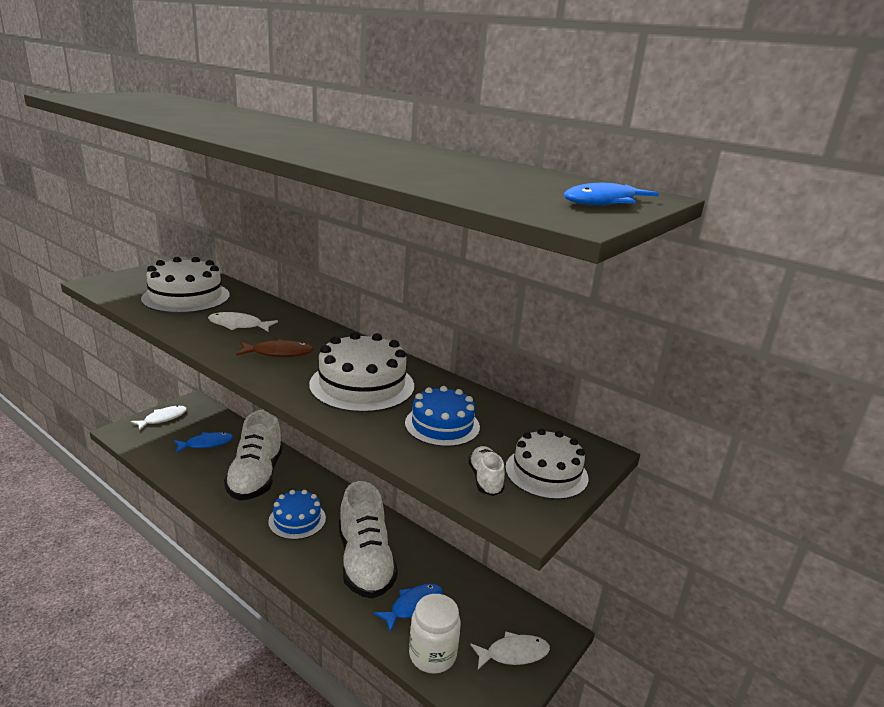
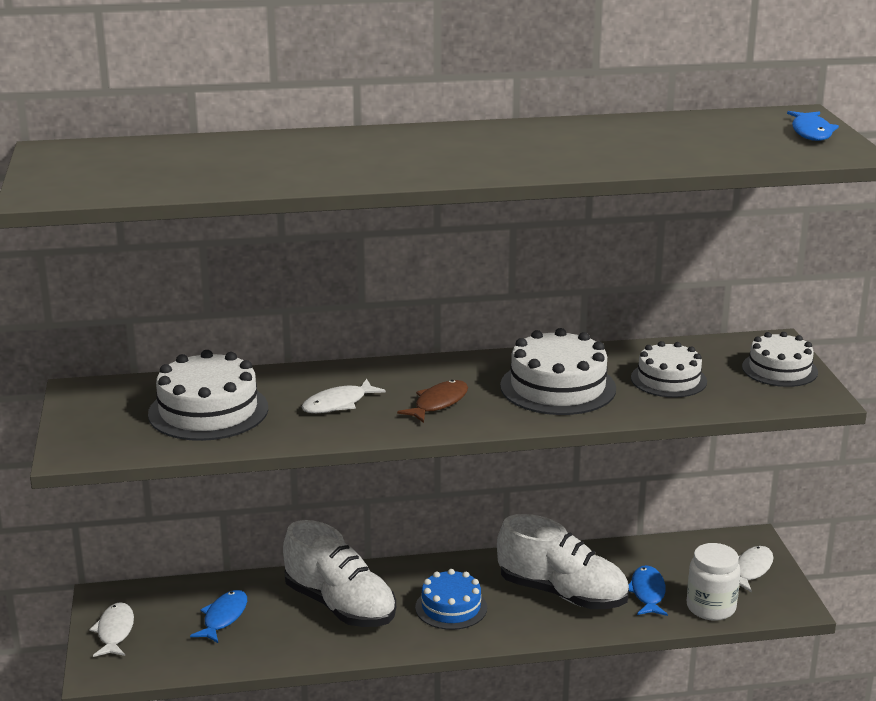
camera: 45 degrees left, 0 degrees up
blue cake [405,386,480,447] -> white cake [631,341,707,398]
white shoe [468,446,505,496] -> none

